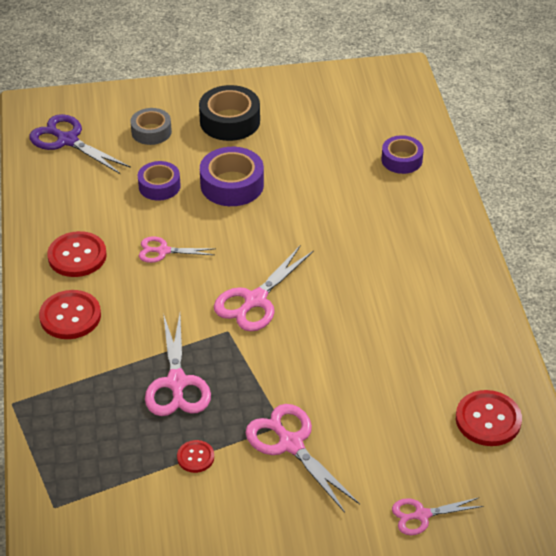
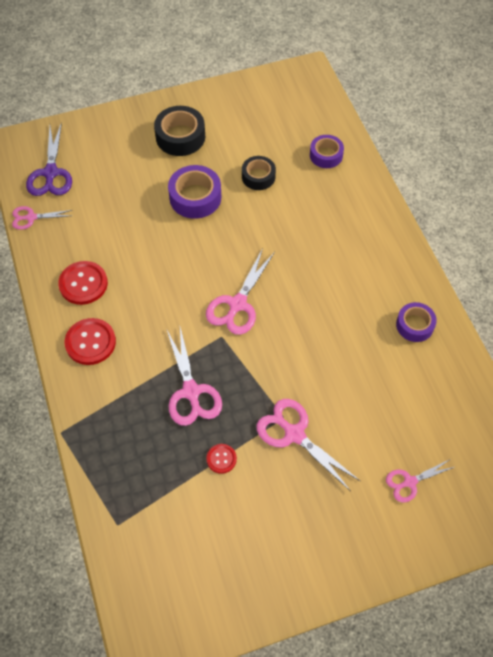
camera: 10 degrees left, 15 degrees up
purple scissors [29,114,131,174] -> purple scissors turned 120 degrees counterclockwise [26,122,72,196]
grey tape [130,108,172,145] -> none
purple tape [138,161,181,201] -> purple tape moved to [396,302,437,342]
pink scissors [139,236,215,263] -> pink scissors moved to [12,206,72,230]
red button [456,390,522,446] -> none
none -> black tape [242,156,276,190]

